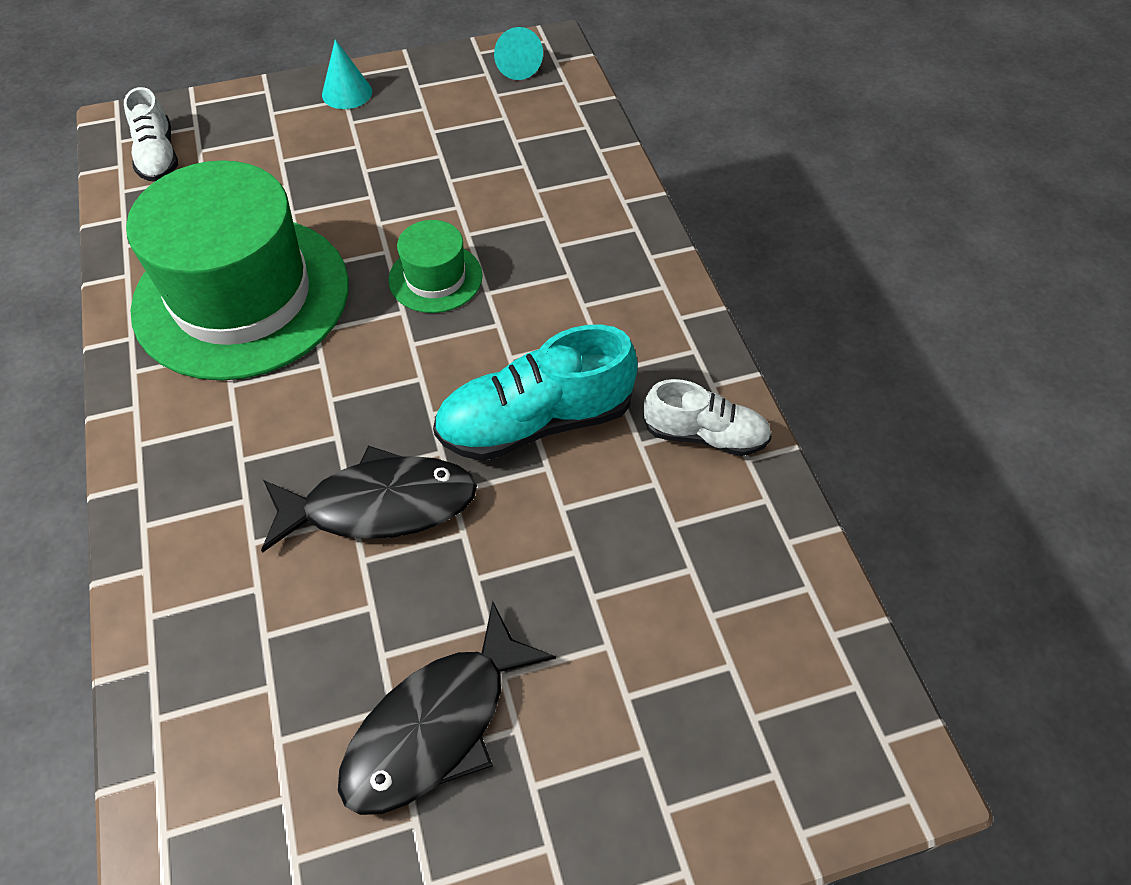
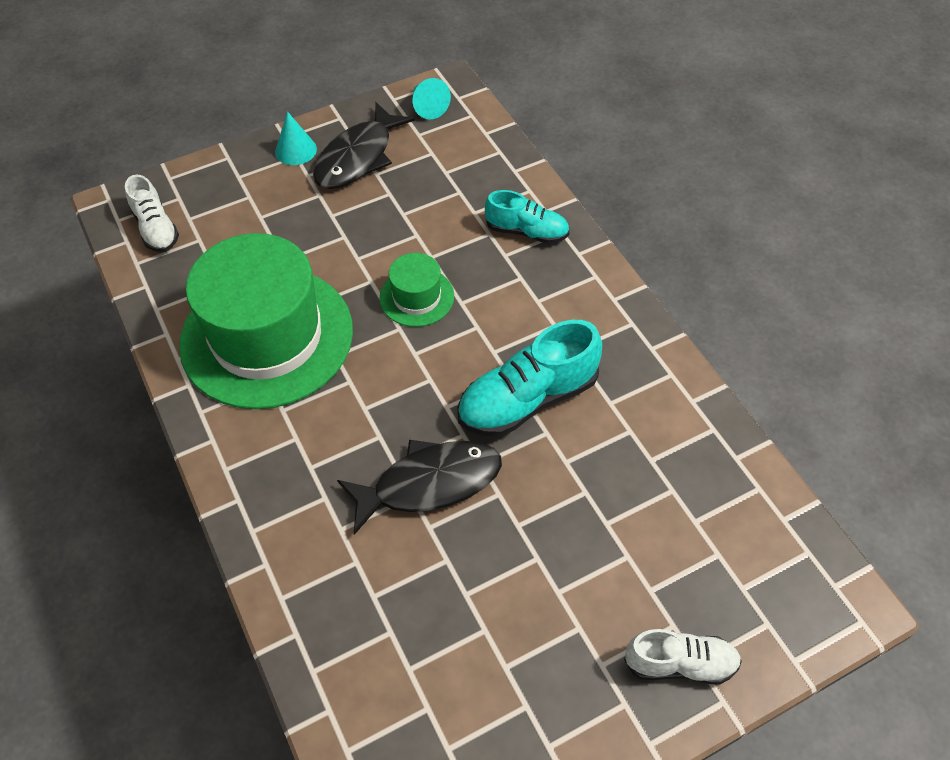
camera: 10 degrees left, 0 degrees up
black fish [338,601,556,815] -> black fish moved to [313,102,415,189]
white shoe [643,379,772,456] -> white shoe moved to [624,629,742,684]
none -> turquoise shoe [485,190,569,244]

